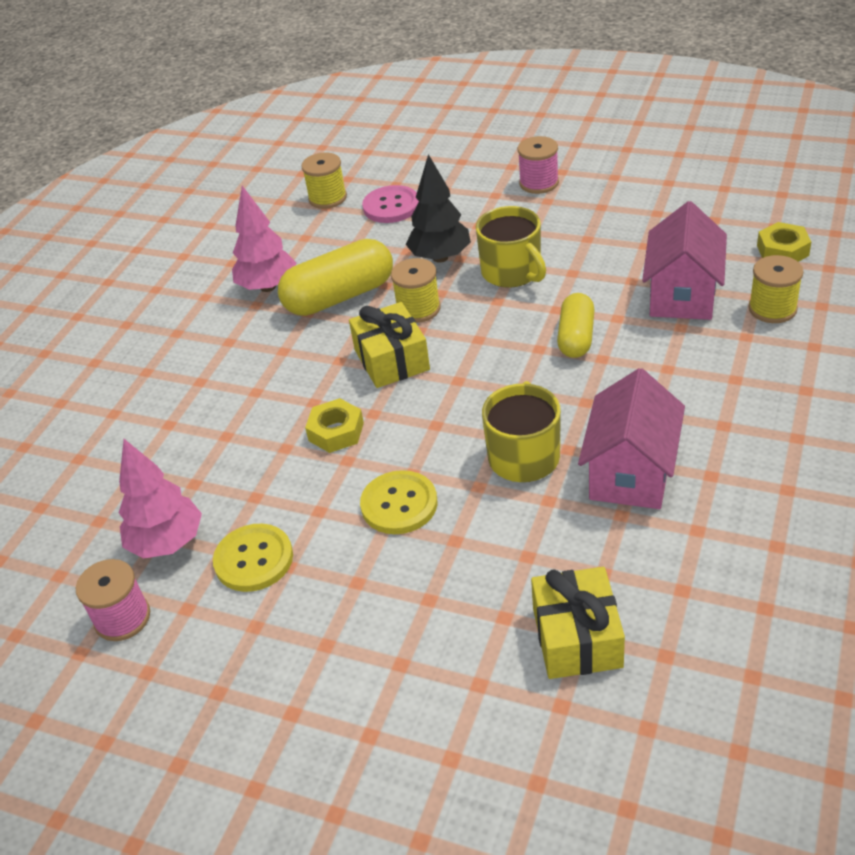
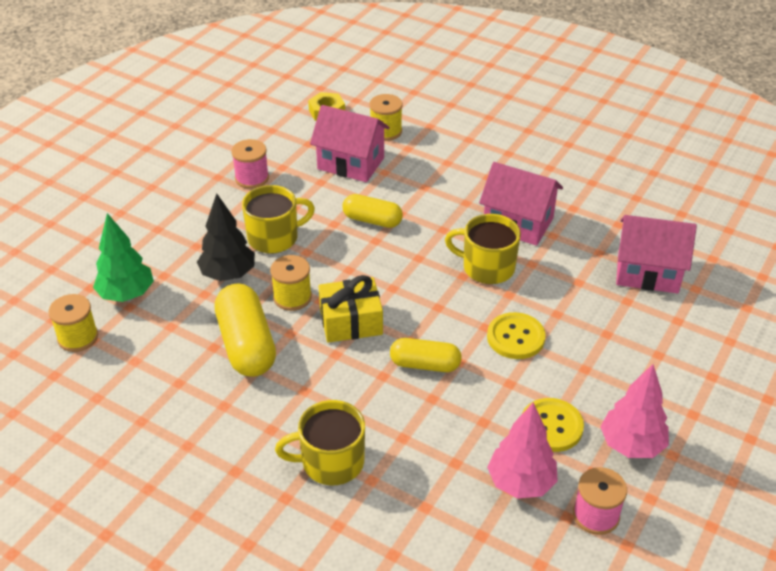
camera: 85 degrees left, 0 degrees up
pink tree [232,186,297,292] -> pink tree moved to [600,364,669,458]
yellow nut [305,398,364,453] -> yellow capsule [390,338,462,372]
pink button [362,185,419,223] -> green tree [93,213,154,302]
pink spool [518,136,559,194] -> pink spool moved to [231,139,269,189]
yellow gift [531,567,625,679] -> pink house [616,215,697,293]
none -> yellow mug [275,400,365,485]

